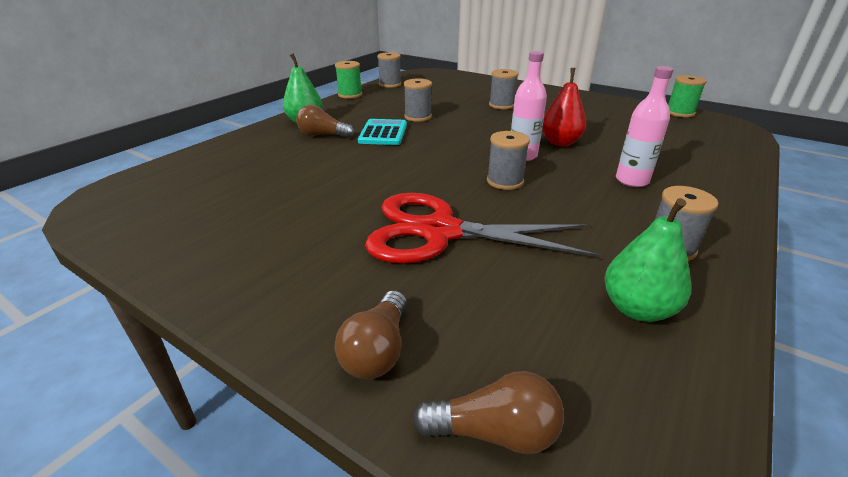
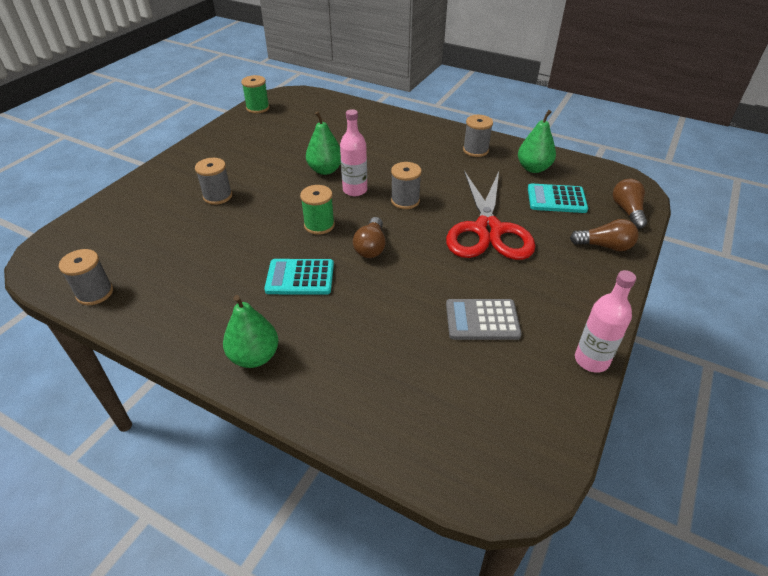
camera: 95 degrees left, 10 degrees up
brown light bulb [296,105,354,138] -> brown light bulb moved to [353,217,386,258]
green spool [335,61,362,99] -> green spool moved to [300,185,335,235]
grey spool [404,79,432,122] -> none
red pear [542,68,586,146] -> green pear [306,111,341,175]
pink bottle [616,66,674,187] -> pink bottle moved to [575,270,636,373]
none -> grey calculator [446,299,522,340]
none -> turquoise calculator [528,183,588,213]

